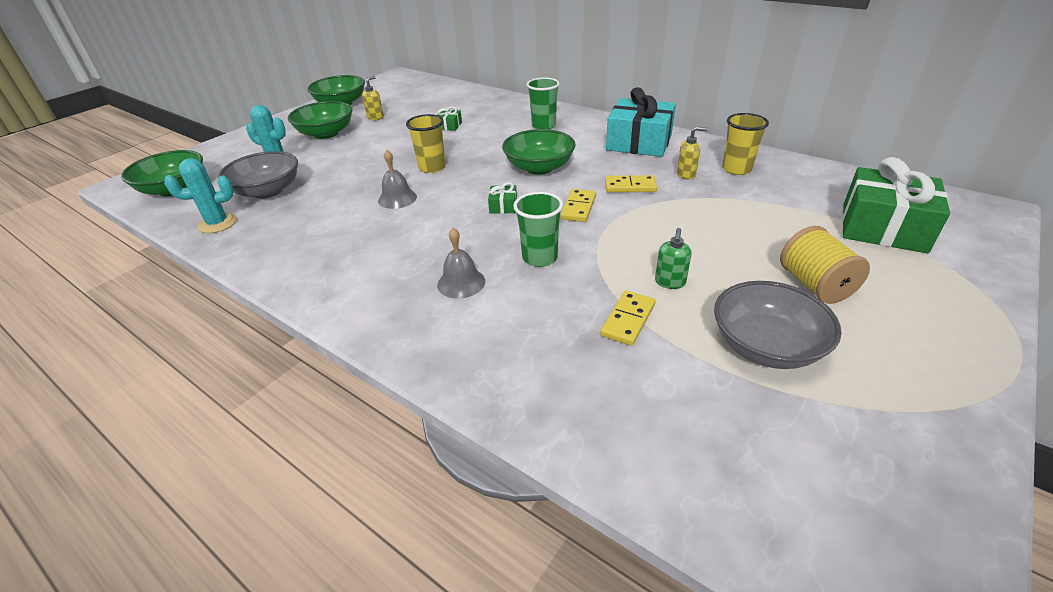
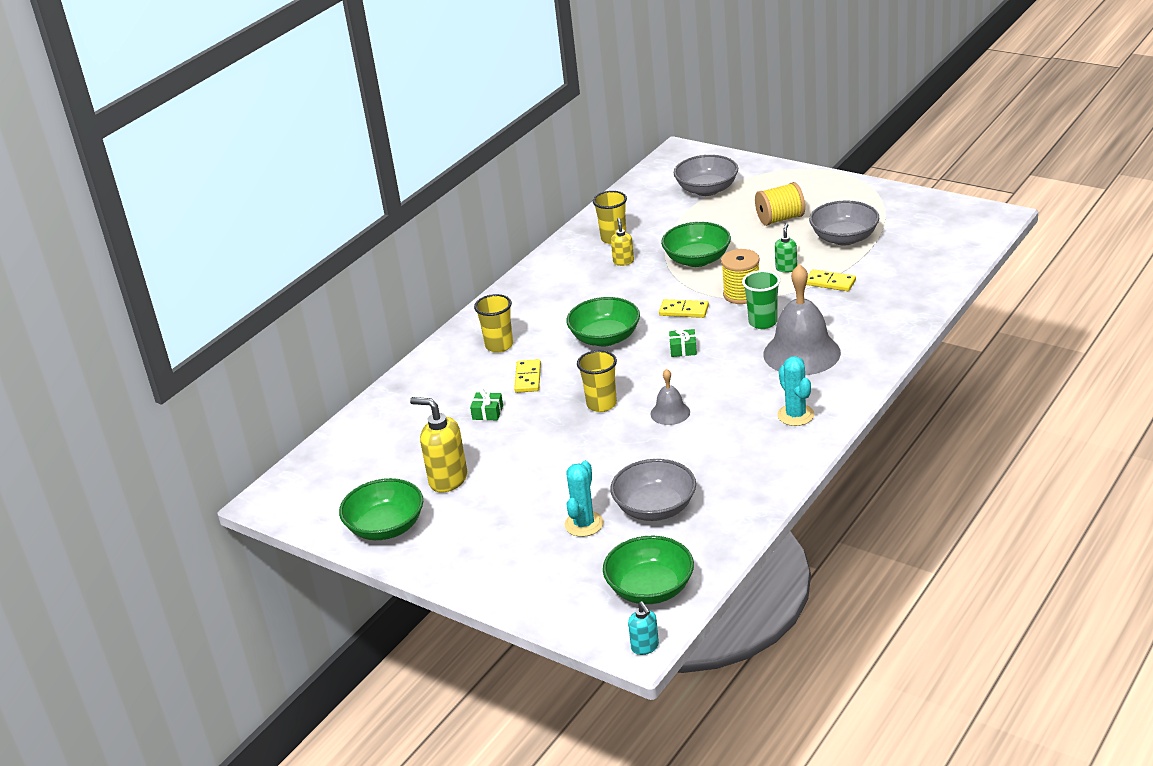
camera: 90 degrees left, 5 degrees down
turquoise cactus [164,158,237,233] -> turquoise cactus moved to [777,356,814,426]
green bowl [288,101,352,139] -> green bowl moved to [661,222,731,267]
yellow soap dispenser [362,76,384,120] -> yellow soap dispenser [410,397,467,493], size x1.82
grey bell [437,228,485,299] -> grey bell [763,264,841,375], size x2.00
green cup [526,77,560,129] -> yellow cup [474,294,513,353]
yellow domino [605,175,657,192] -> yellow domino moved to [514,359,541,393]
turquoise gift [606,87,676,157] -> none
green soap dispenser [655,228,692,289] -> green soap dispenser turned 90 degrees counterclockwise [775,223,797,273]
green gift [842,157,950,253] -> grey bowl [674,155,738,196]
none -> turquoise soap dispenser [628,602,659,655]
none -> yellow spool [721,249,760,304]

